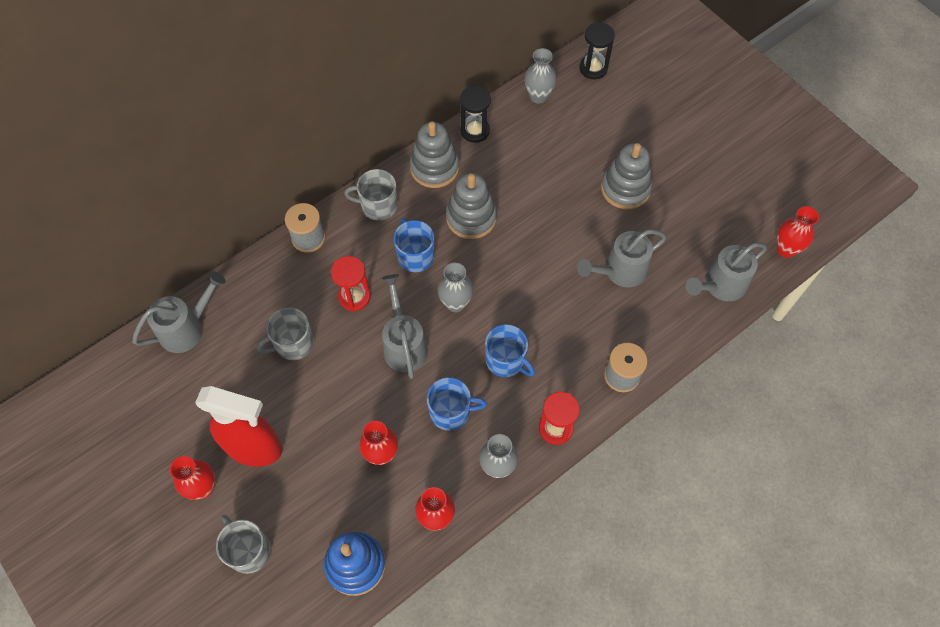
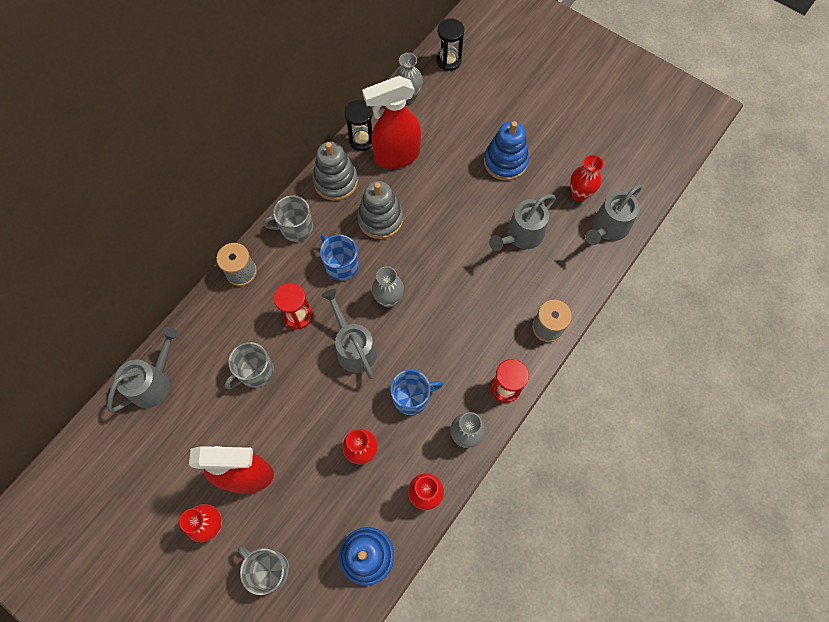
camera: 15 degrees left, 5 degrees up
blue mug [485,324,535,377] -> none
grey stacking toy [601,143,652,209] -> blue stacking toy [484,121,529,181]
red vase [777,206,819,258] -> red vase moved to [570,155,603,201]
none -> red spray bottle [362,76,421,169]

